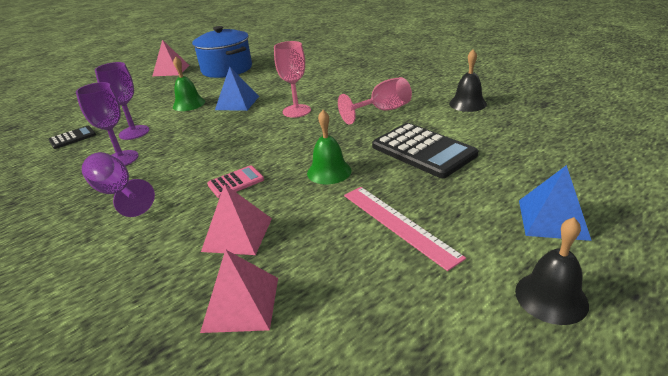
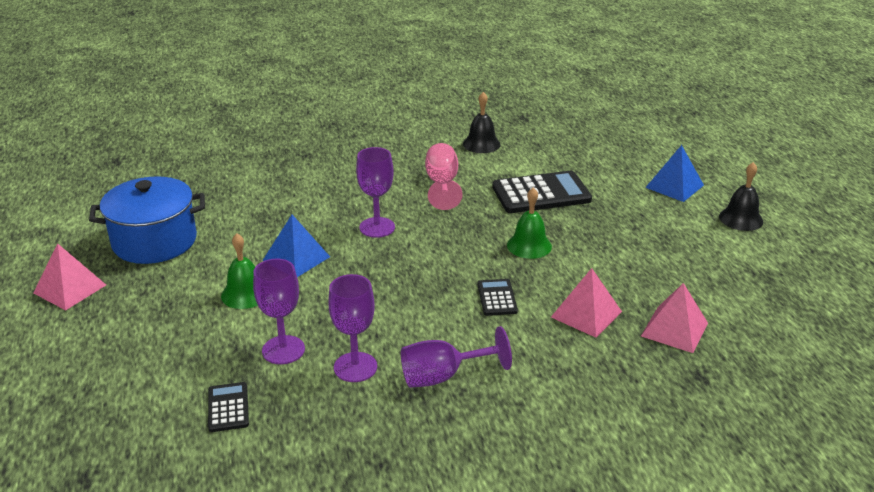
camera: 65 degrees left, 0 degrees up
pink calculator [207,165,264,198] -> black calculator [478,279,518,316]
pink goblet [274,41,311,118] -> purple goblet [356,147,395,238]
pink ruler [344,187,466,271] -> none

